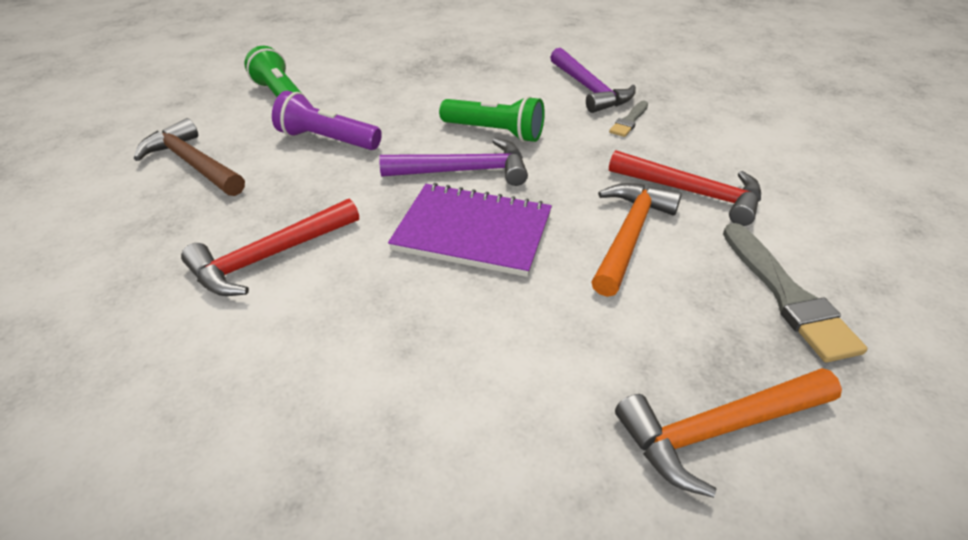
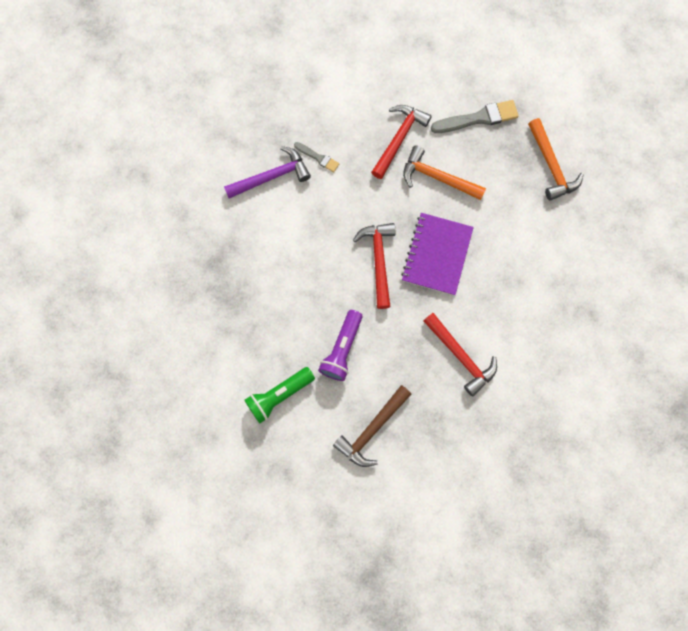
camera: 90 degrees left, 35 degrees up
purple hammer [379,138,528,186] -> red hammer [353,223,395,309]
green flashlight [439,96,545,142] -> none

